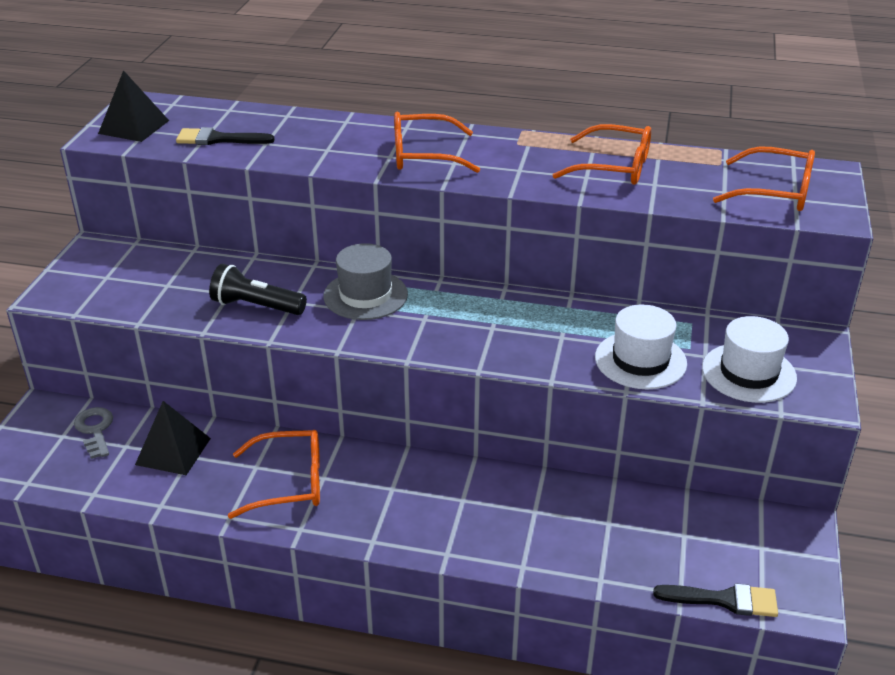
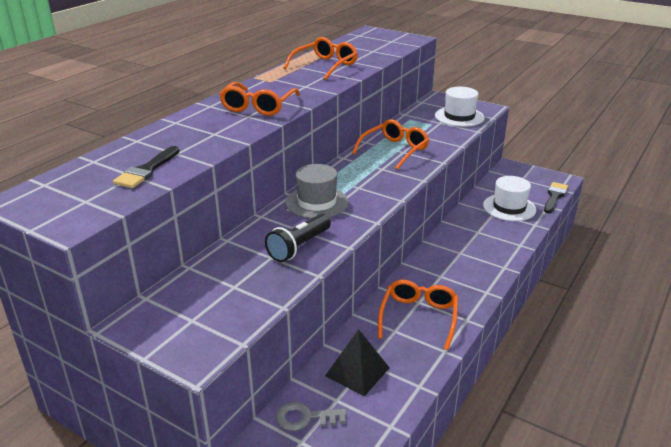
camera: 70 degrees left, 5 degrees down
black pyramid [98,70,169,142] -> none
white hat [595,304,687,389] -> white hat moved to [483,176,536,221]
orange glasses [713,147,815,211] -> orange glasses moved to [352,119,429,170]

